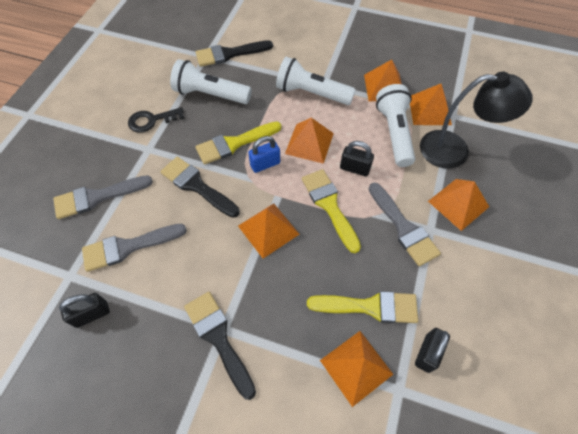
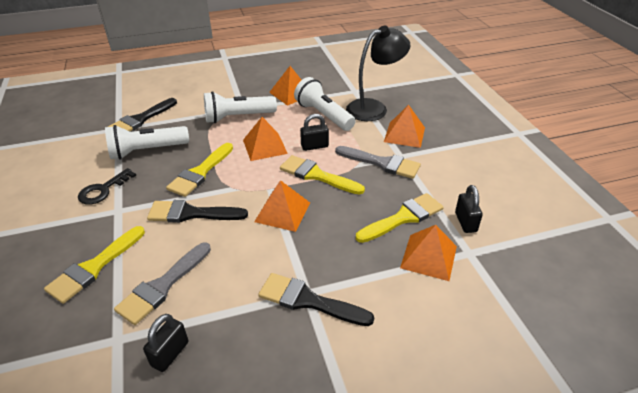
camera: 35 degrees left, 20 degrees down
grey brush [53,175,153,219] -> yellow brush [44,226,145,304]
blue padlock [248,136,280,173] -> none
orange pyramid [410,84,452,125] -> none

